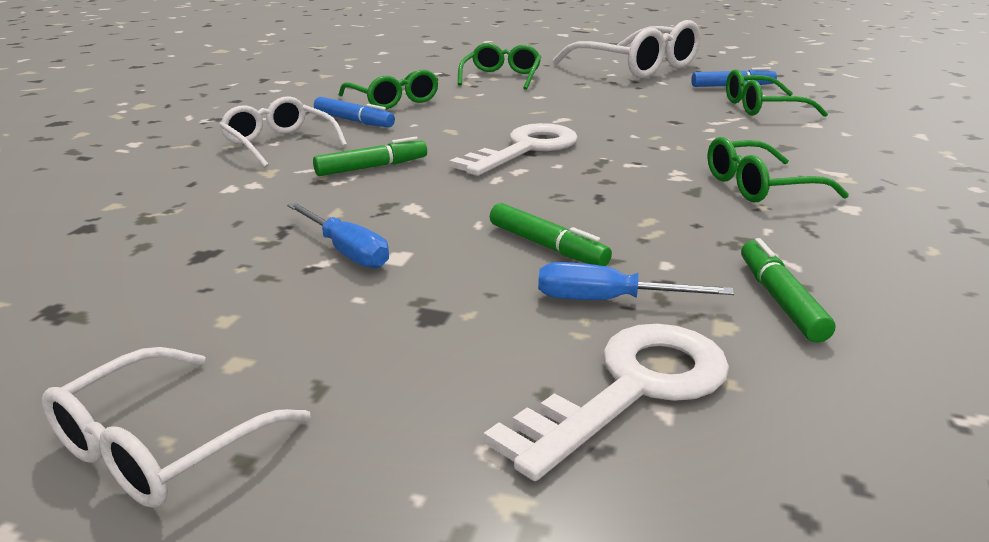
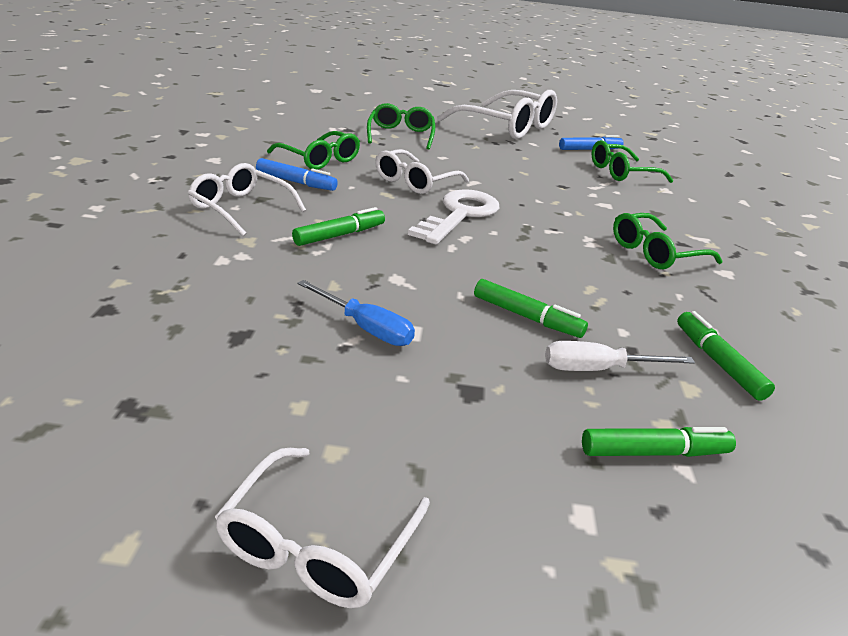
camera: 15 degrees left, 5 degrees up
white key [484,324,729,481] -> green marker [582,427,736,457]
blue screwdriver [538,262,734,300] -> white screwdriver [545,341,695,371]
none -> white glasses [375,149,469,194]

